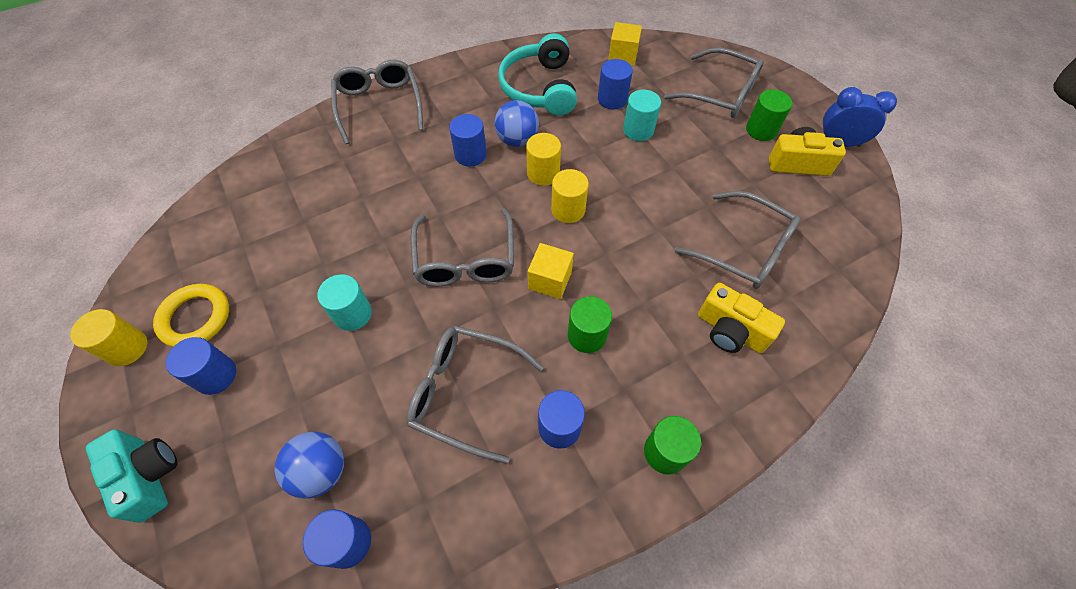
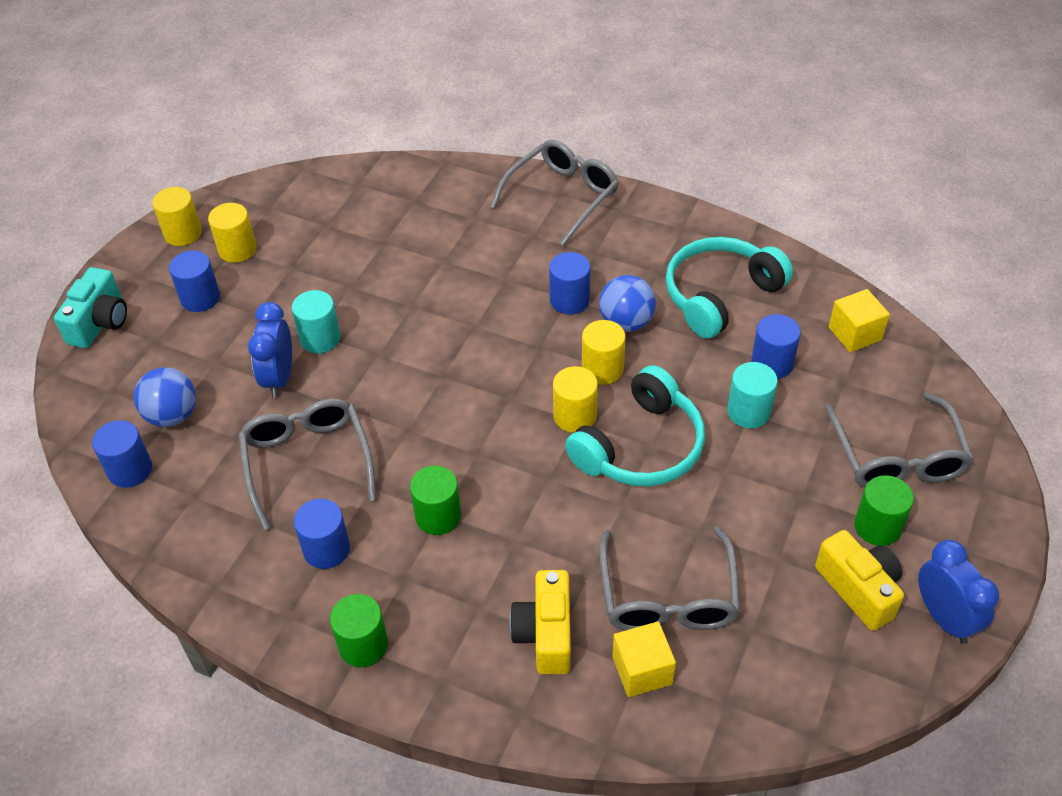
camera: 55 degrees right, 10 degrees down
yellow ring [153,284,229,347] -> yellow cylinder [208,203,256,263]
grey glasses [411,208,514,287] -> none
yellow cube [528,243,574,299] -> yellow cube moved to [612,622,676,697]
none -> blue clock [248,302,292,398]
none -> turquoise headphones [565,365,705,487]

